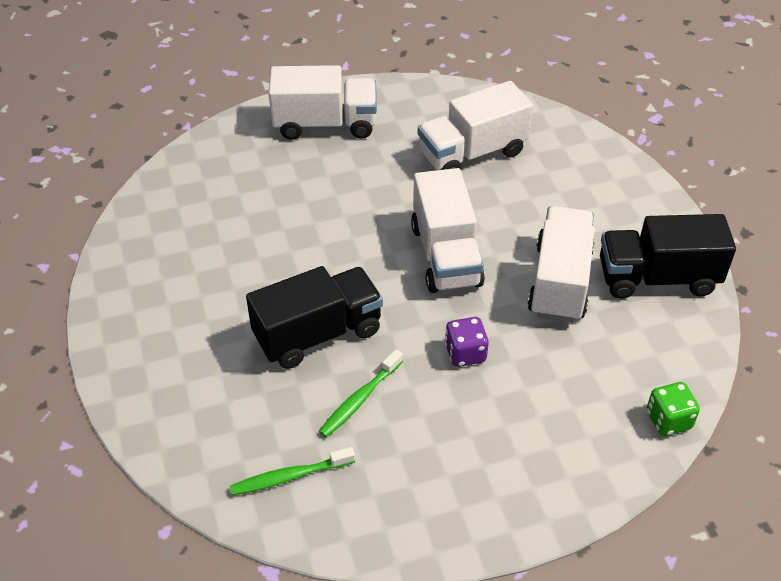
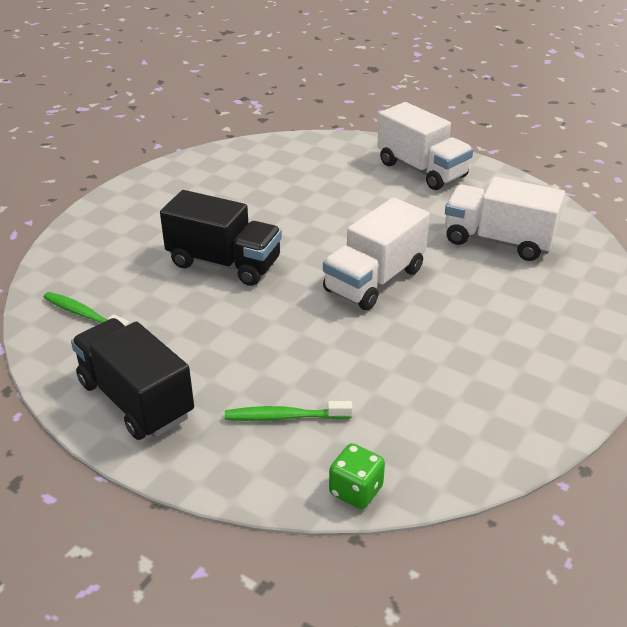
camera: 50 degrees right, 10 degrees down
green toothbrush [319,349,403,437] -> green toothbrush moved to [225,401,352,421]
purple dice [445,317,489,367] -> none
white truck [527,206,595,322] -> none
black truck [600,214,736,299] -> black truck moved to [71,318,194,440]

